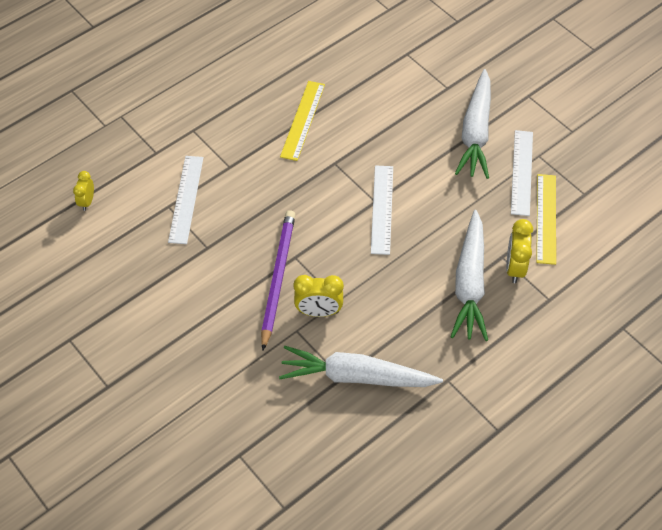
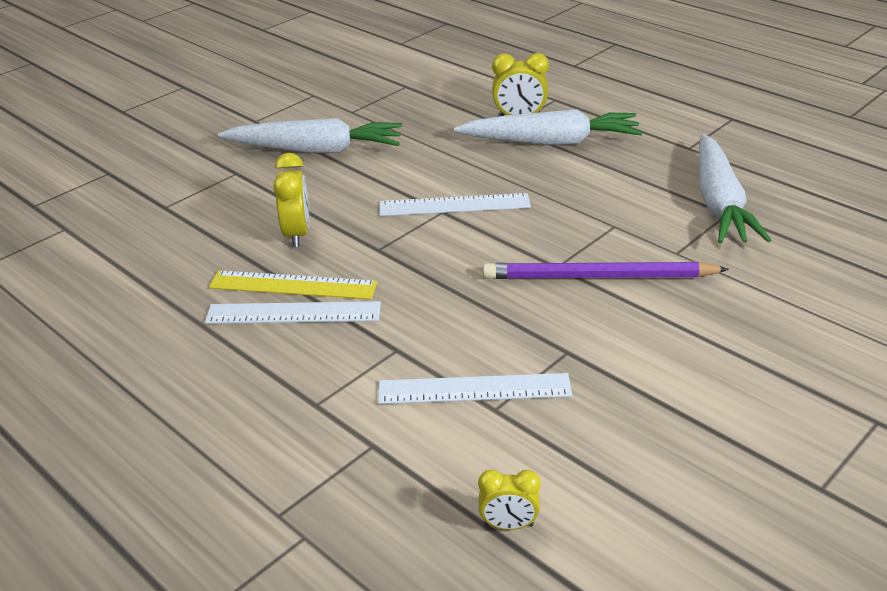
camera: 95 degrees left, 20 degrees down
yellow clock [294,275,344,317] -> yellow clock moved to [273,153,309,247]
white ruler [511,130,533,216] -> white ruler moved to [205,301,381,324]
yellow ruler [536,174,556,265] -> none

